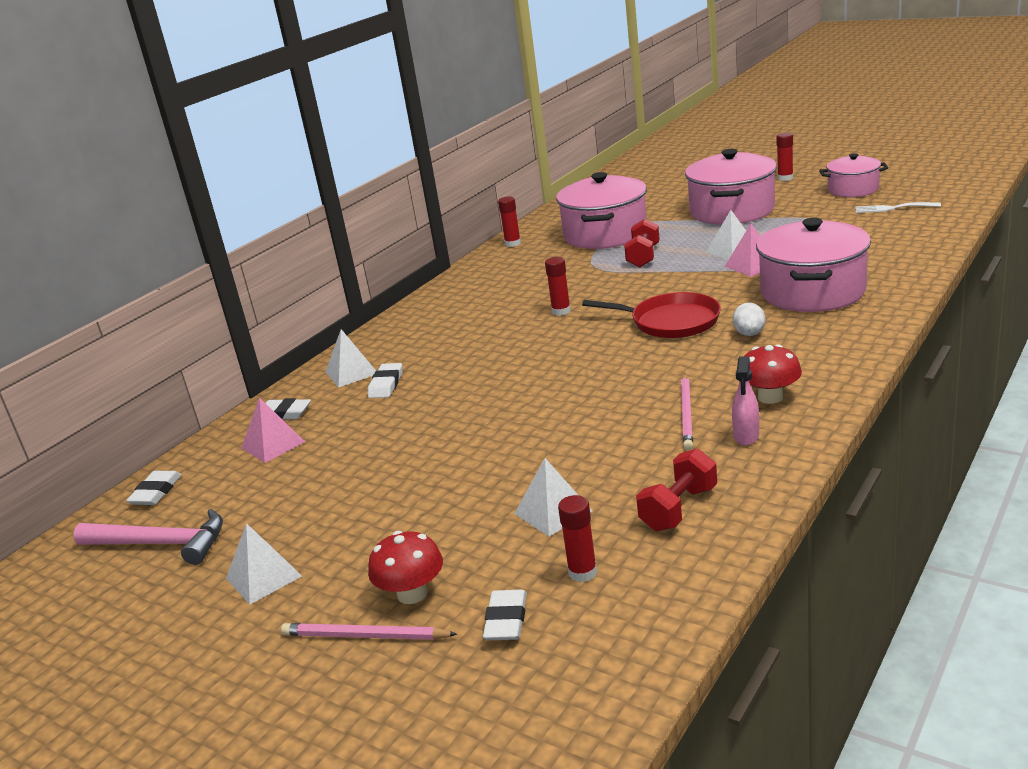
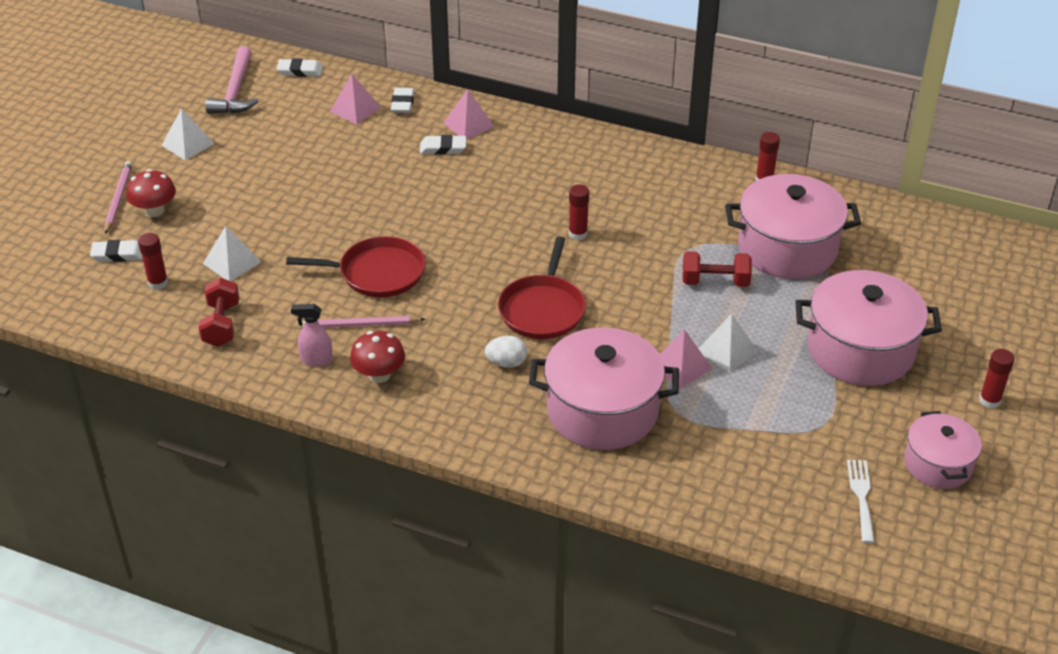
camera: 75 degrees right, 15 degrees up
white pyramid [326,329,376,388] -> pink pyramid [443,89,494,140]
red dumbbell [636,449,717,531] -> red dumbbell turned 60 degrees clockwise [198,278,239,347]
none -> red pan [286,236,426,297]

